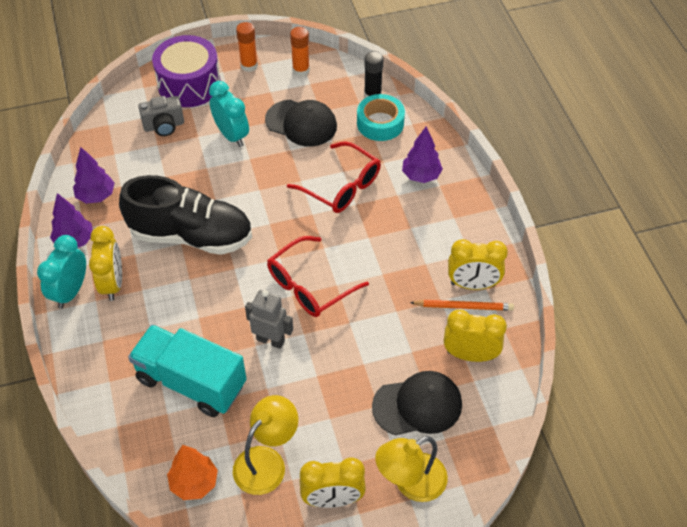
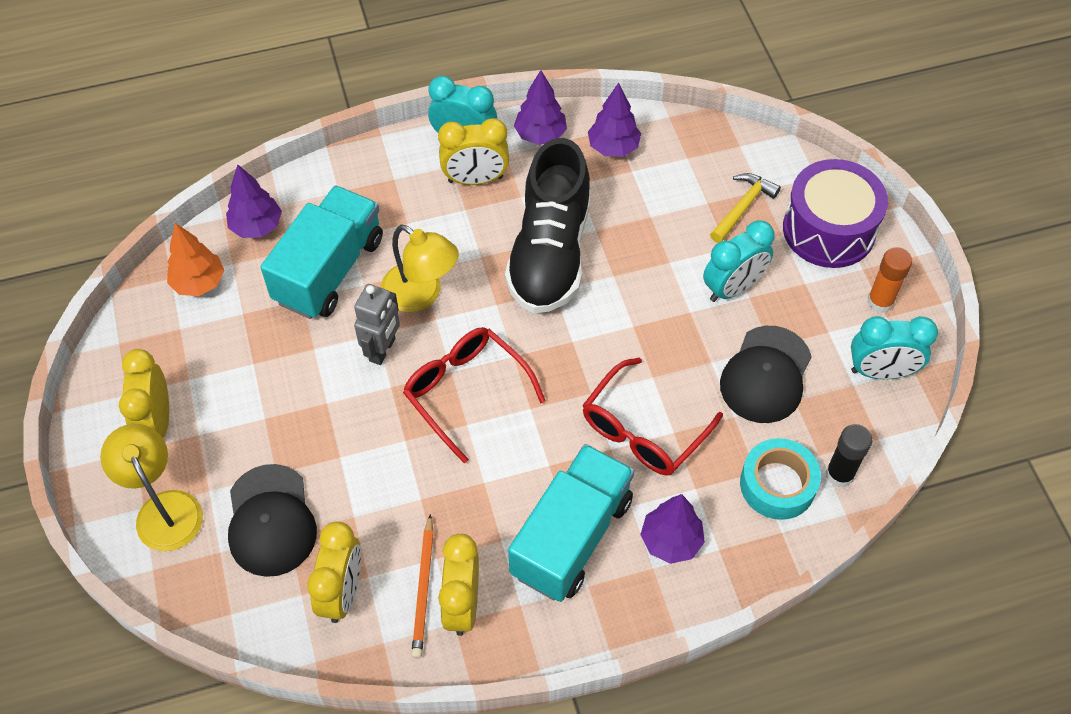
camera: 90 degrees right, 5 degrees up
grey camera [138,96,184,136] -> yellow hammer [710,173,781,243]
yellow lamp [233,395,298,495] -> yellow lamp moved to [381,224,459,312]
orange glue stick [290,27,310,77] -> turquoise clock [851,316,938,379]
none -> purple tree [226,164,282,238]
none -> turquoise truck [508,444,634,602]

